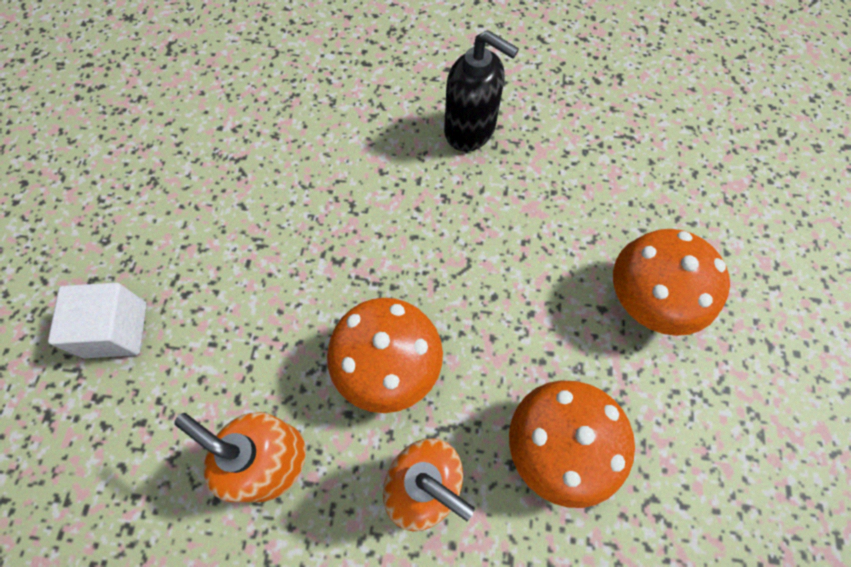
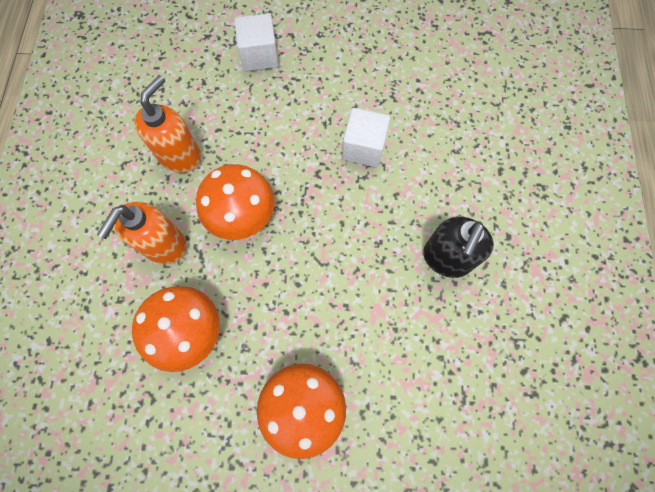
camera: 85 degrees right, 5 degrees up
none -> white cube [342,108,390,167]

